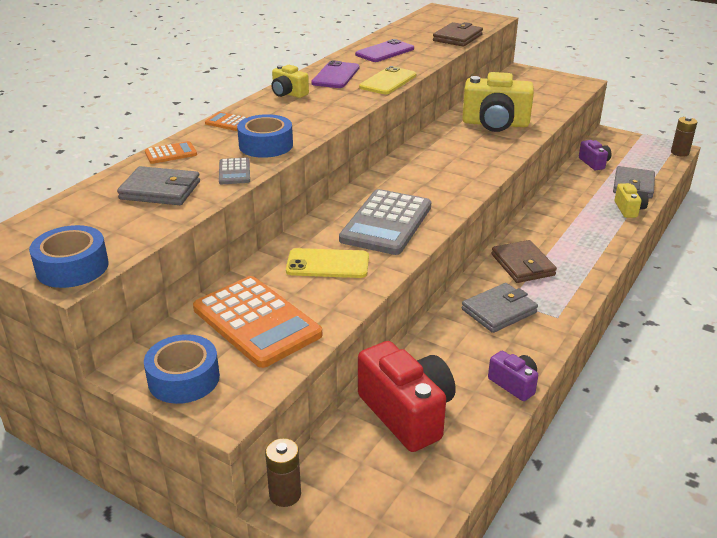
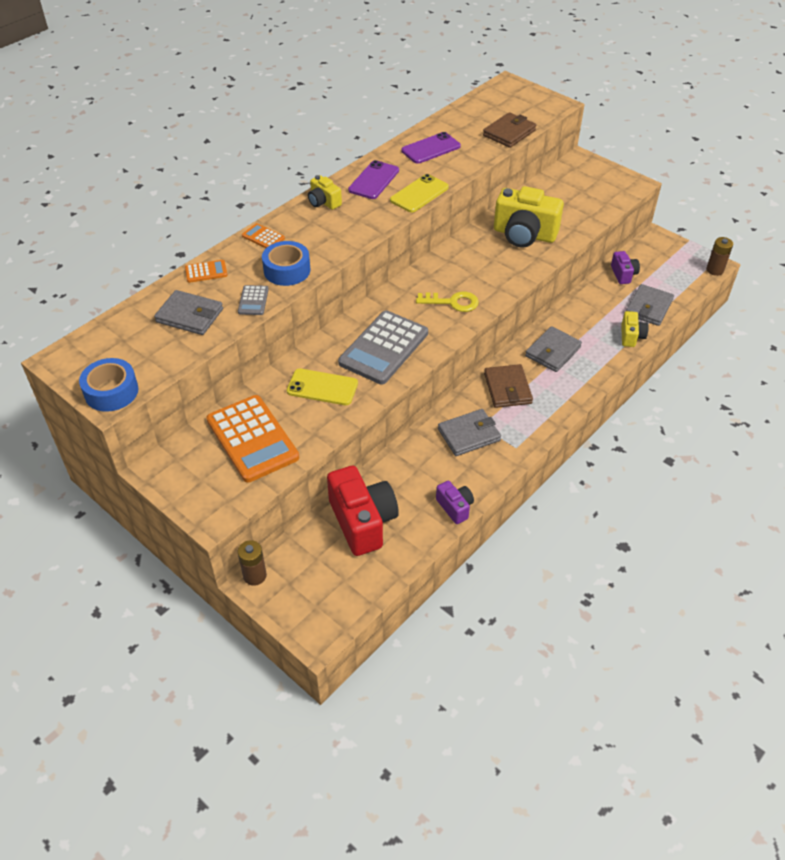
camera: 10 degrees right, 15 degrees up
blue tape [144,334,220,404] -> none
none -> yellow key [416,292,479,312]
none -> grey wallet [525,326,582,372]

